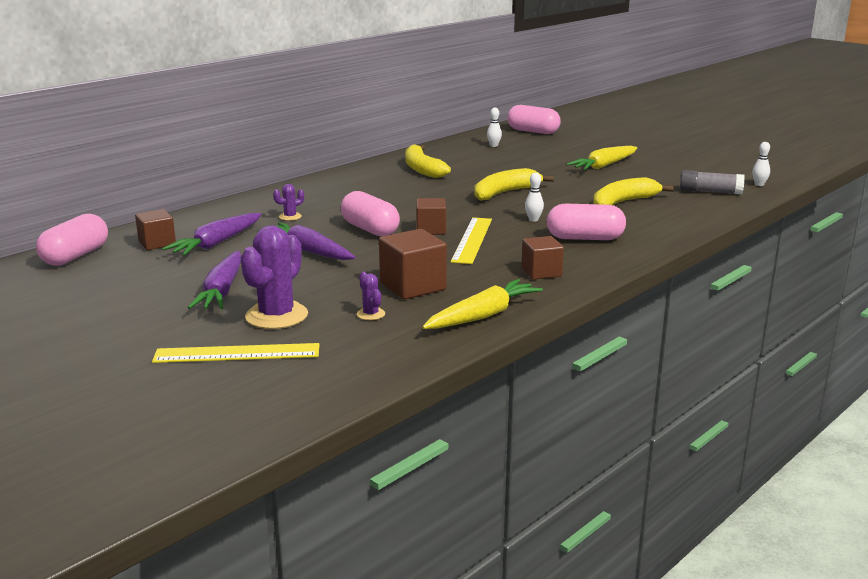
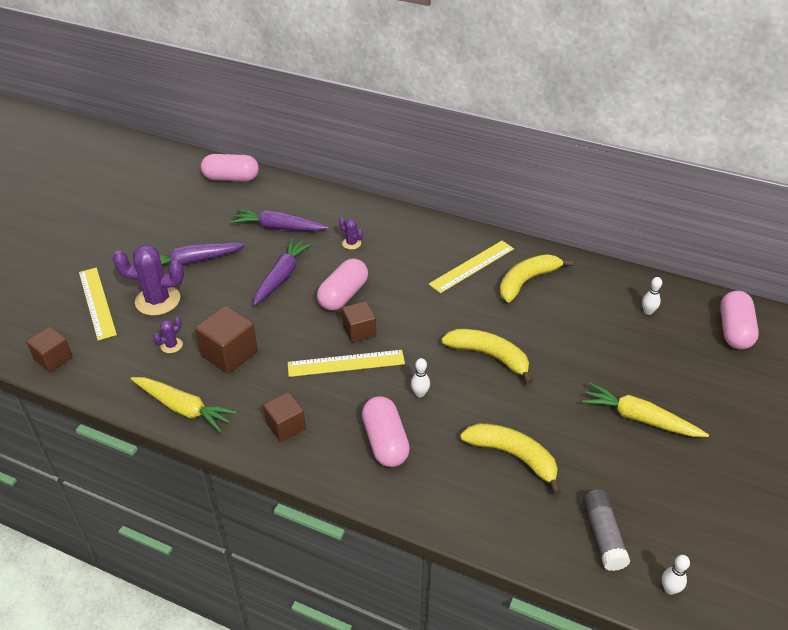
camera: 70 degrees right, 20 degrees up
brown cube [135,209,176,250] -> brown cube moved to [26,327,73,372]
none -> yellow ruler [429,241,514,293]

